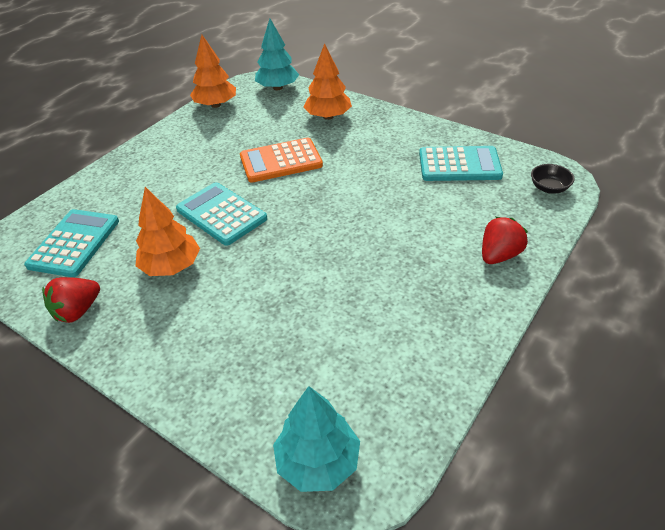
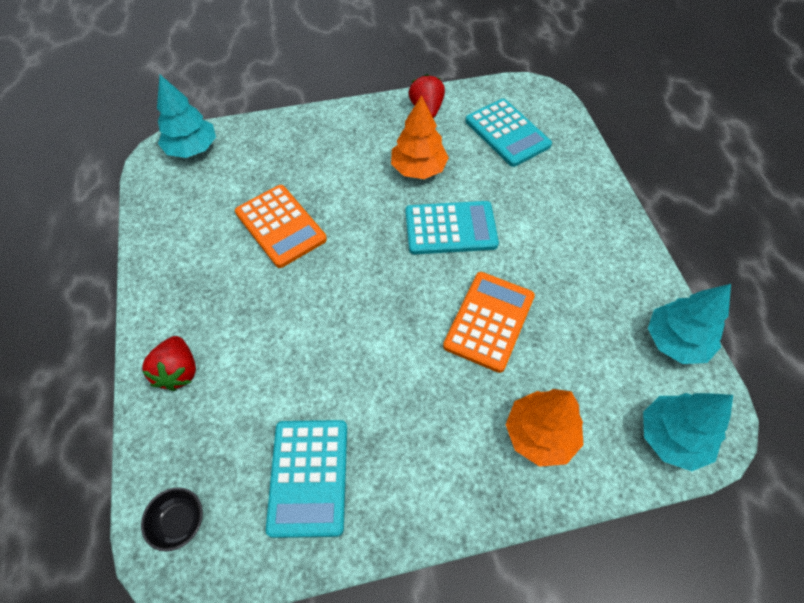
camera: 130 degrees right, 15 degrees up
orange tree [190,35,236,108] -> turquoise tree [648,284,731,364]
turquoise calculator [419,146,503,181] -> turquoise calculator turned 45 degrees counterclockwise [266,420,347,538]
none -> orange calculator [235,185,327,268]

